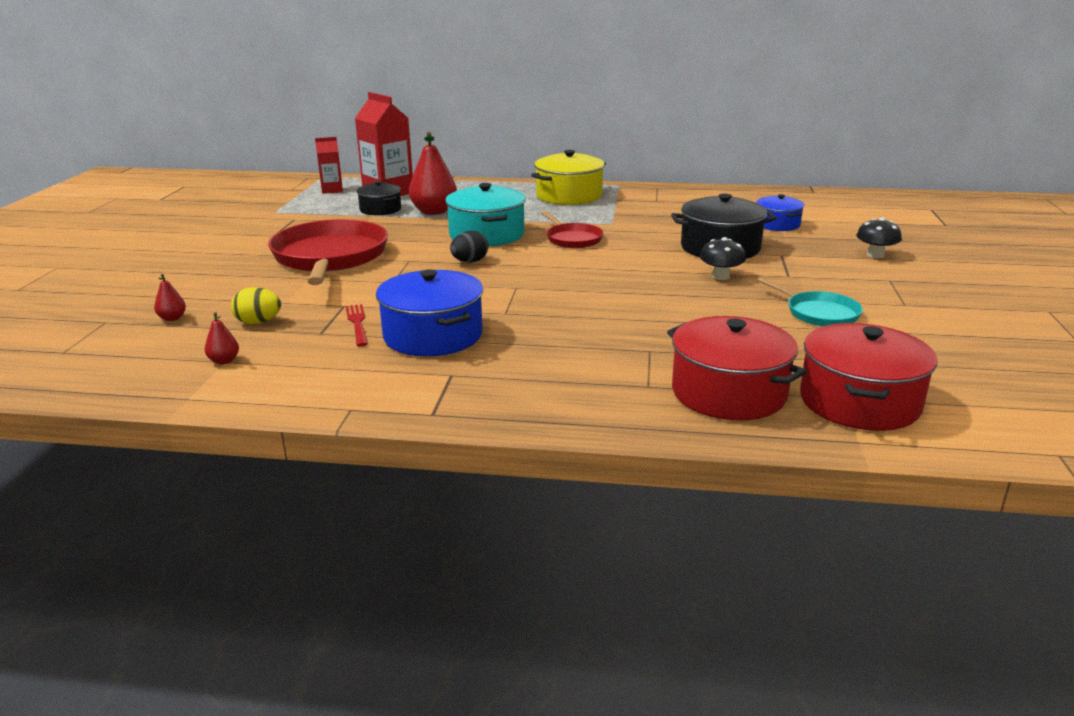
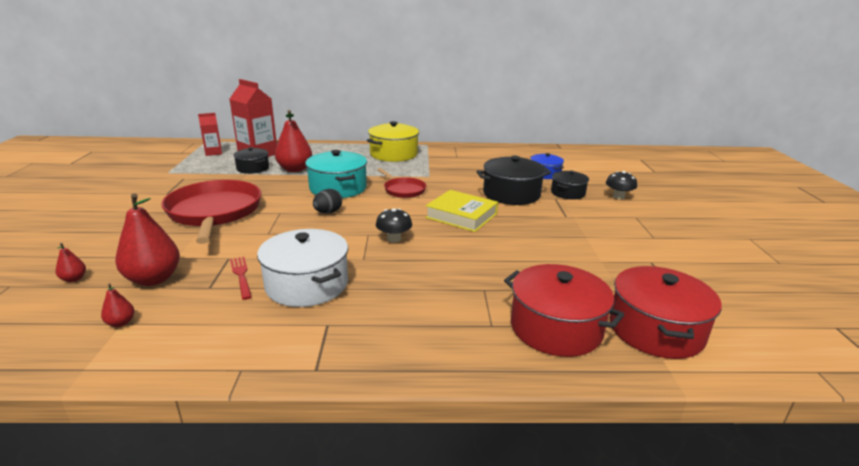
camera: 10 degrees left, 0 degrees up
yellow egg [231,287,281,324] -> red pear [115,193,180,286]
blue pot [376,269,483,356] -> white pot [257,229,348,307]
black mushroom [700,237,746,280] -> black mushroom moved to [376,208,412,242]
turquoise pan [757,277,863,327] -> none
none -> yellow book [425,190,498,232]
none -> black pot [551,170,589,199]

